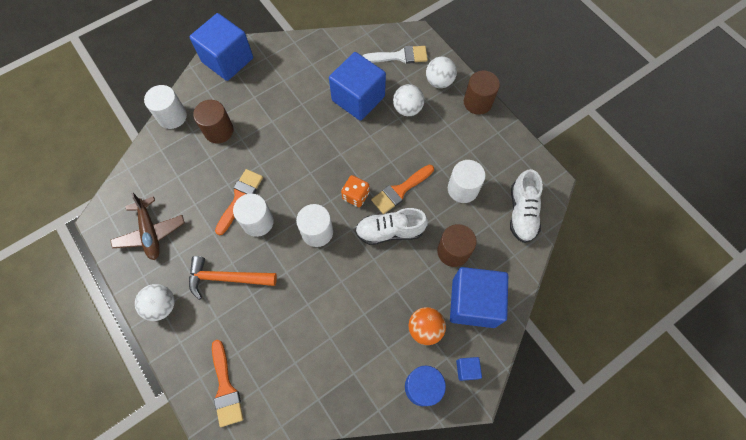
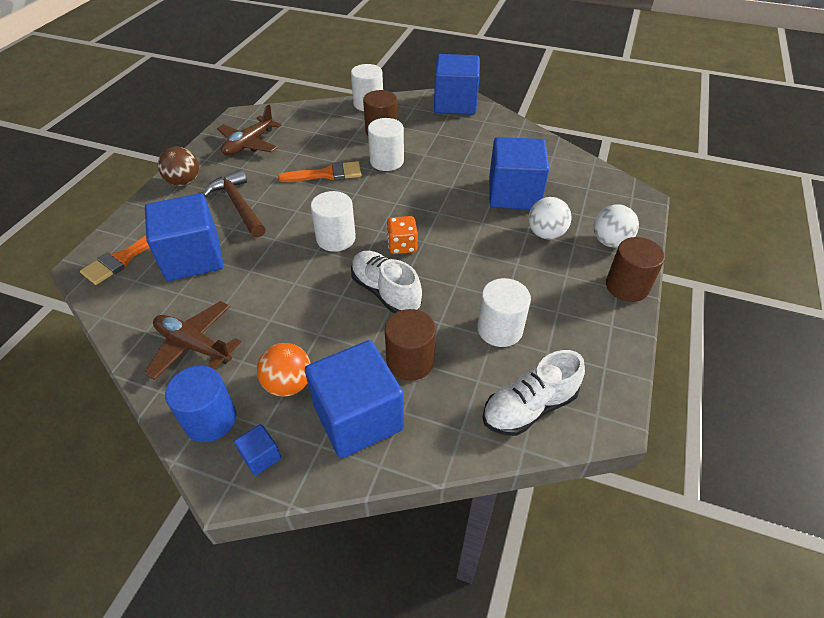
camera: 55 degrees right, 20 degrees down
white ball [135,284,175,321] -> brown ball [158,147,199,186]
orange hammer [189,256,277,300] -> brown hammer [203,169,266,238]
white cylinder [233,194,274,237] -> white cylinder moved to [368,118,404,171]
white brush [363,46,428,64] -> none
orange brush [371,165,434,214] -> none
none -> brown plane [144,301,241,380]
none -> blue cube [145,193,223,281]

